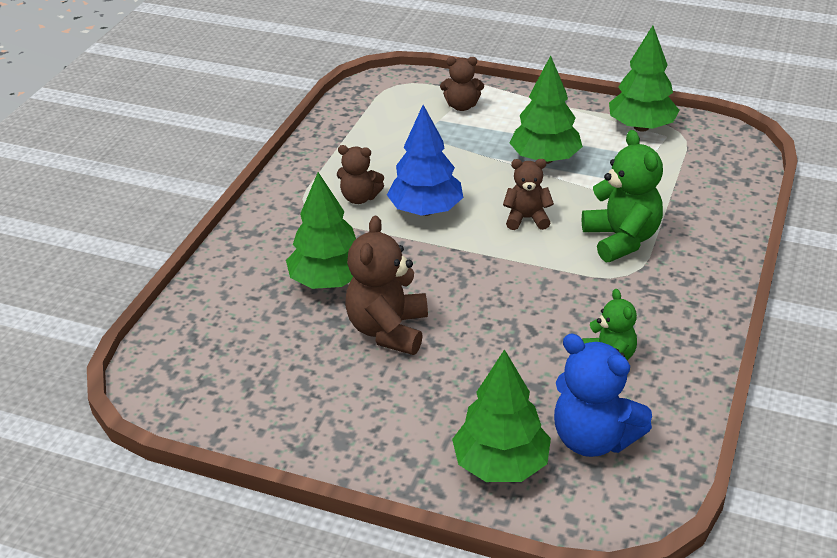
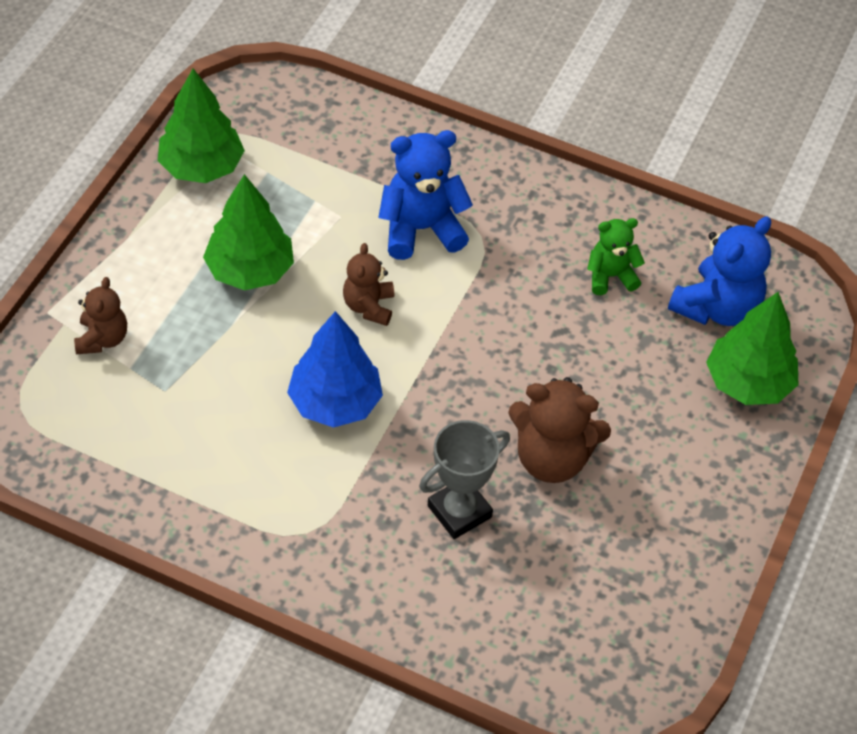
camera: 90 degrees left, 15 degrees up
green tree [286,172,356,289] -> grey trophy [419,420,510,539]
brown teddy bear [337,145,384,204] -> none
green teddy bear [582,130,663,262] -> blue teddy bear [378,130,473,260]

